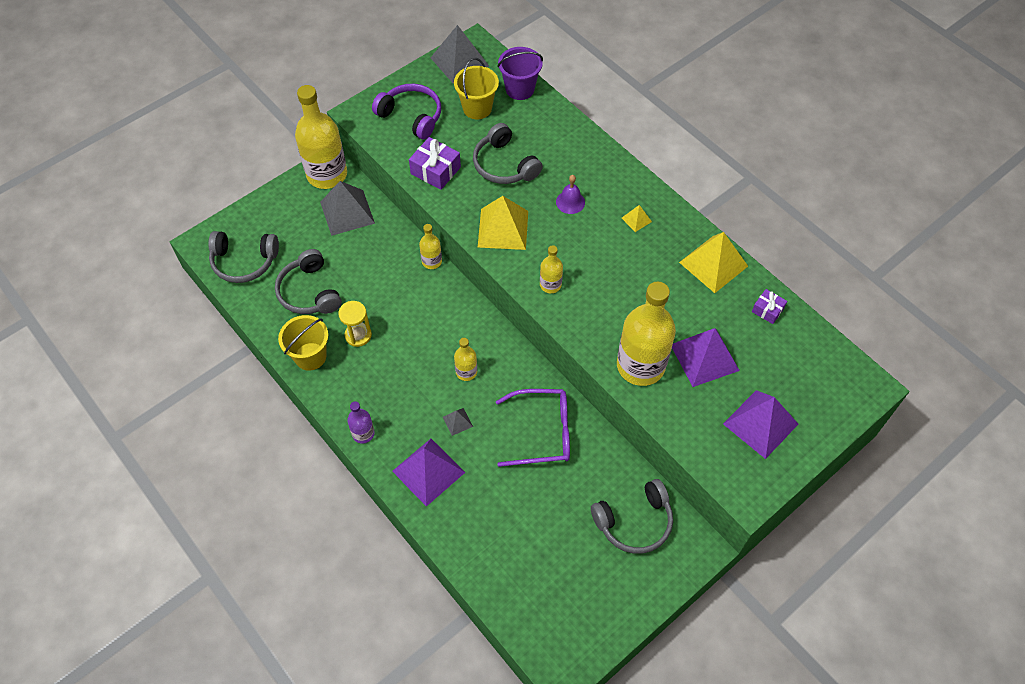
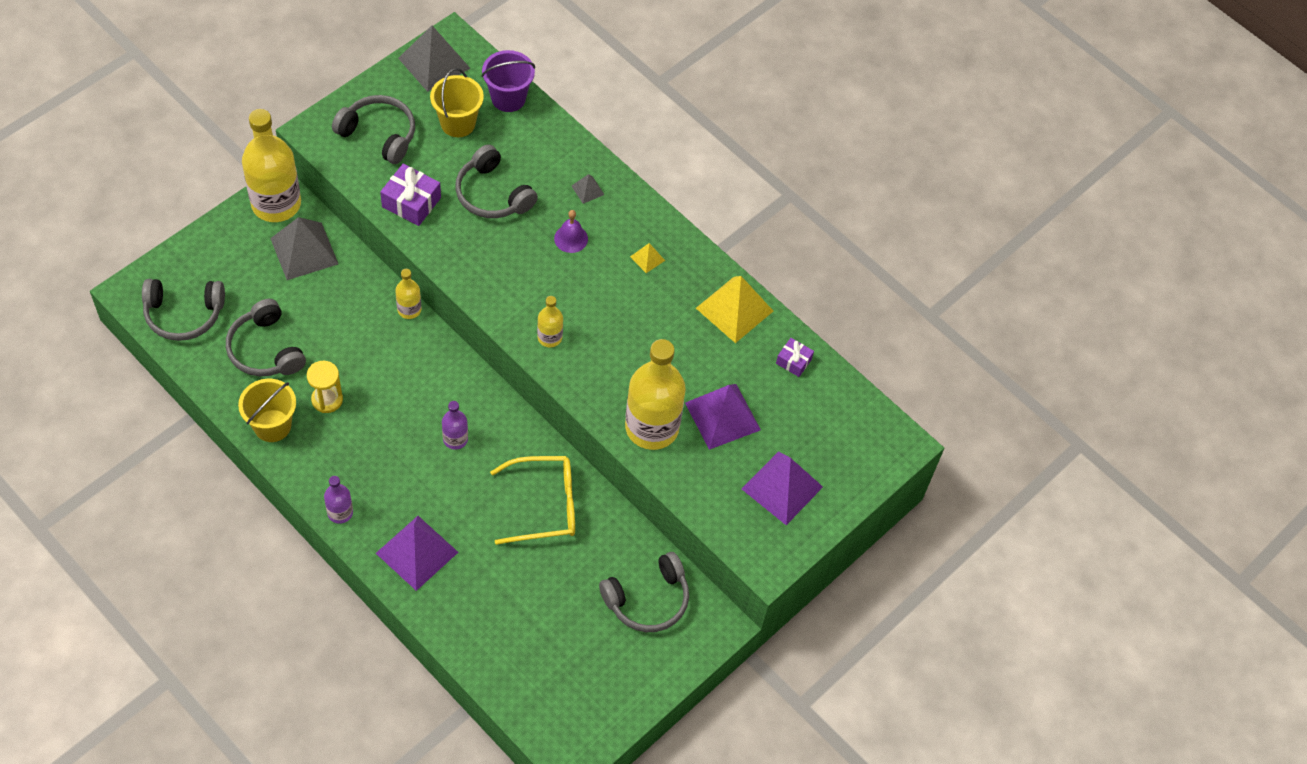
camera: 10 degrees left, 0 degrees up
purple headphones [372,84,441,140] -> grey headphones [332,95,415,164]
grey pyramid [443,408,473,436] -> grey pyramid moved to [572,174,605,204]
yellow bottle [454,338,477,381] -> purple bottle [442,401,468,450]
yellow pyramid [478,196,528,250] -> none
purple glasses [496,389,570,467] -> yellow glasses [490,456,575,545]

